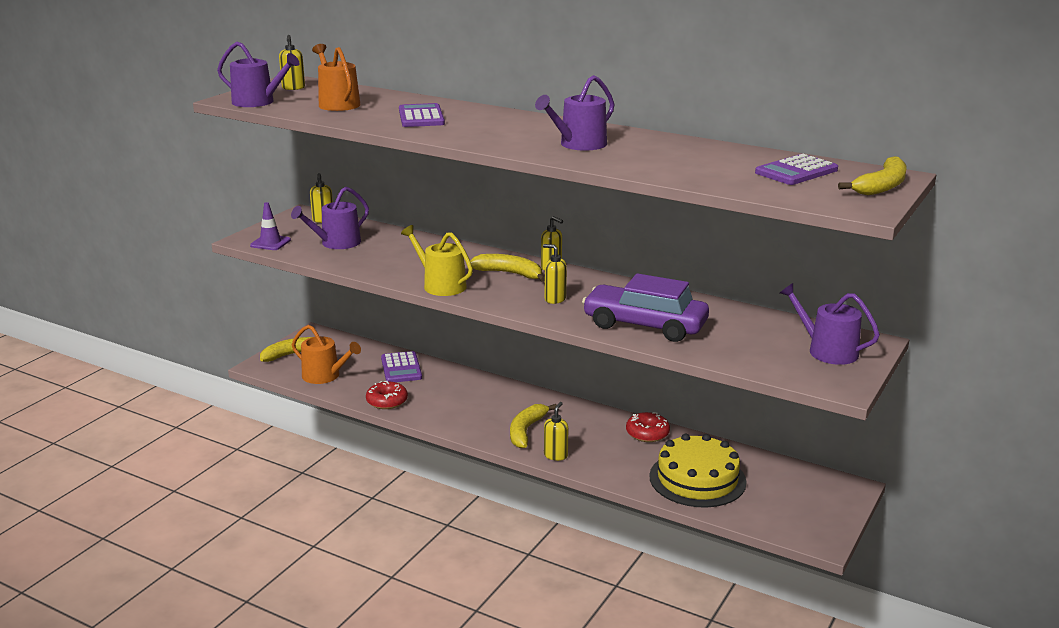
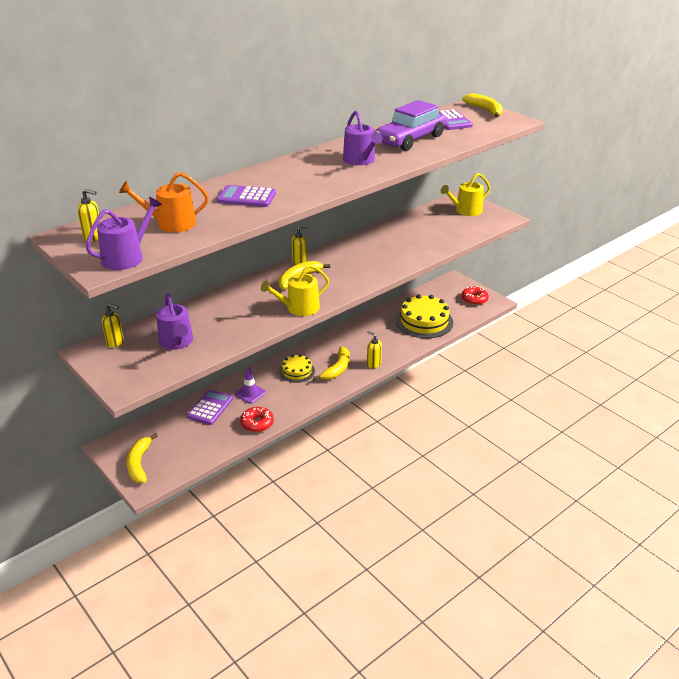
camera: 70 degrees left, 10 degrees up
purple traffic cone [250,202,291,250] -> purple traffic cone moved to [235,367,266,404]
orange watering can [292,325,361,384] -> none
purple calculator [381,351,422,382] -> purple calculator turned 75 degrees counterclockwise [187,389,233,425]
yellow banana [510,404,557,448] -> yellow banana turned 105 degrees counterclockwise [313,347,350,380]
yellow soap dispenser [543,244,567,304] -> none
purple car [582,273,709,342] -> purple car moved to [376,100,446,151]
red donut [626,412,670,442] -> red donut moved to [461,286,489,305]
purple watering can [780,283,880,365] -> yellow watering can [441,173,490,216]
none -> yellow cake [279,354,315,383]

